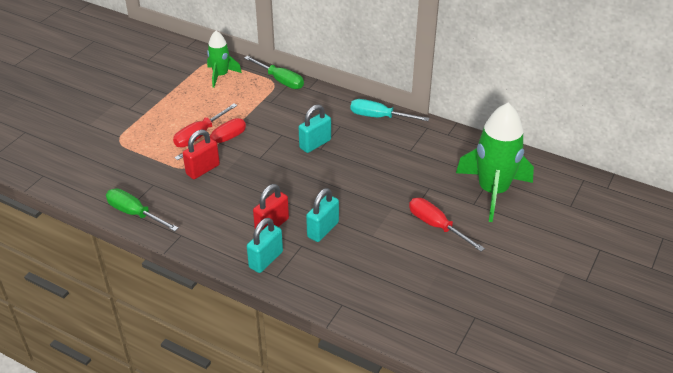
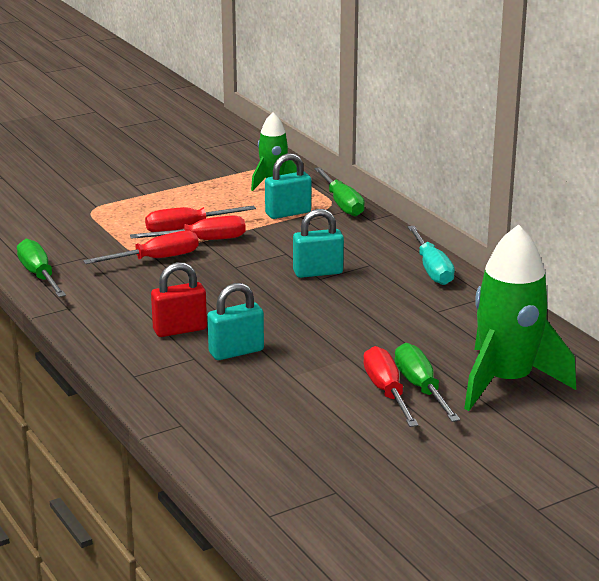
camera: 30 degrees right, 15 degrees down
red padlock [183,130,220,179] -> red screwdriver [83,231,199,264]
turquoise padlock [247,218,283,273] -> turquoise padlock moved to [265,153,311,219]
turquoise screwdriver [350,99,429,121] -> turquoise screwdriver turned 150 degrees counterclockwise [407,226,455,285]
none -> green screwdriver [395,343,460,422]

